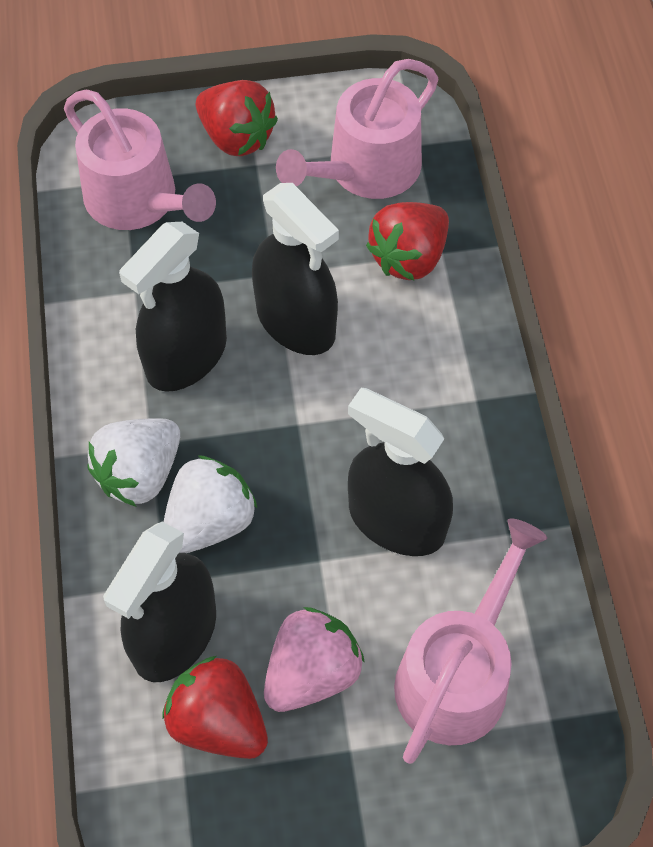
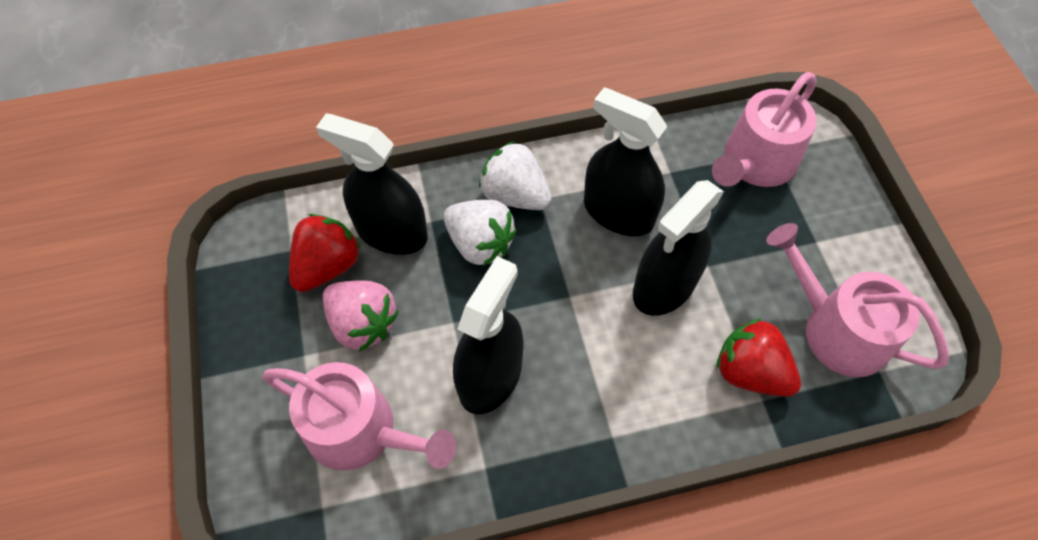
camera: 85 degrees right, 0 degrees up
red strawberry [196,80,278,156] -> none

